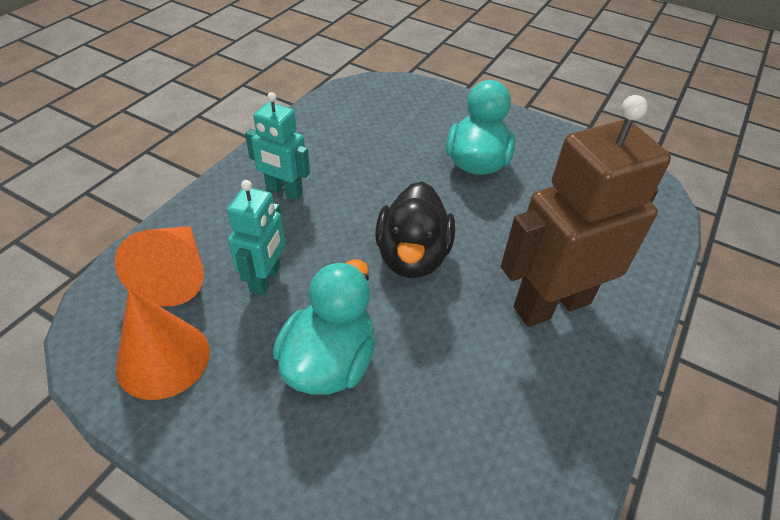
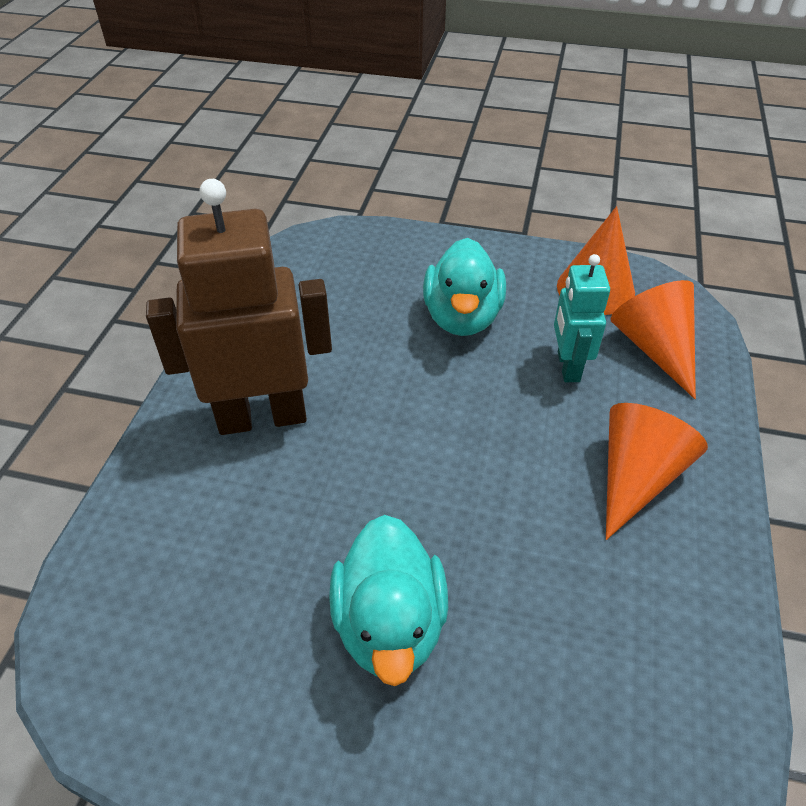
camera: 165 degrees right, 0 degrees up
turquoise robot [245,92,310,200] -> orange cone [606,403,708,540]
black duck [375,182,455,278] -> none
brown robot [501,95,671,327] -> brown robot turned 150 degrees counterclockwise [146,179,332,435]

